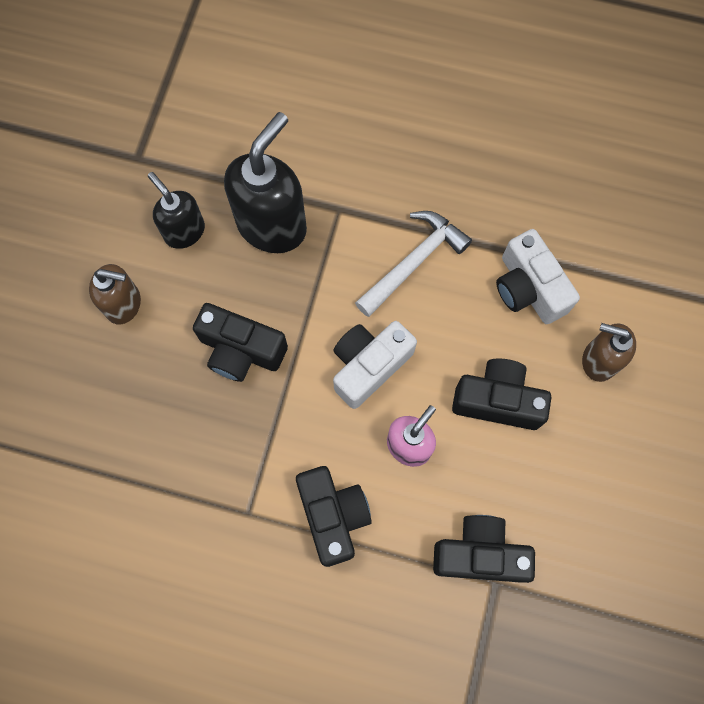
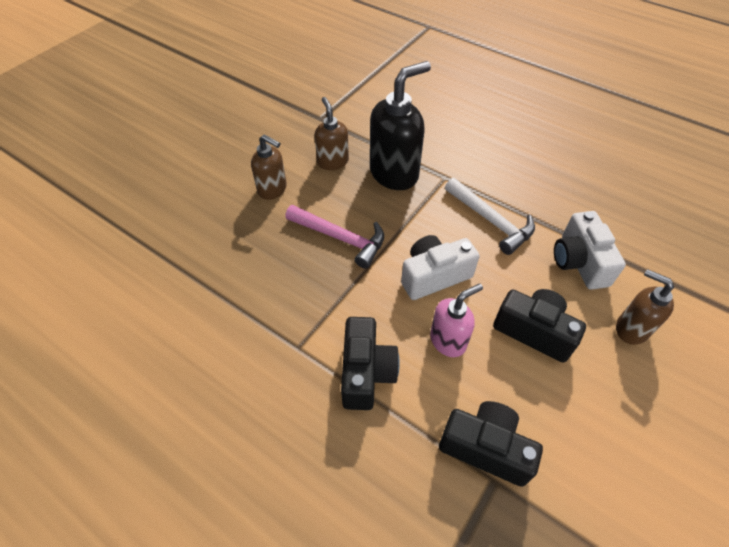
camera: 20 degrees right, 20 degrees down
black soap dispenser [148,172,205,249] -> brown soap dispenser [315,97,349,170]
black camera [193,303,288,382] -> pink hammer [285,205,384,269]
white hammer [355,211,472,317] -> white hammer turned 75 degrees clockwise [445,178,535,255]

